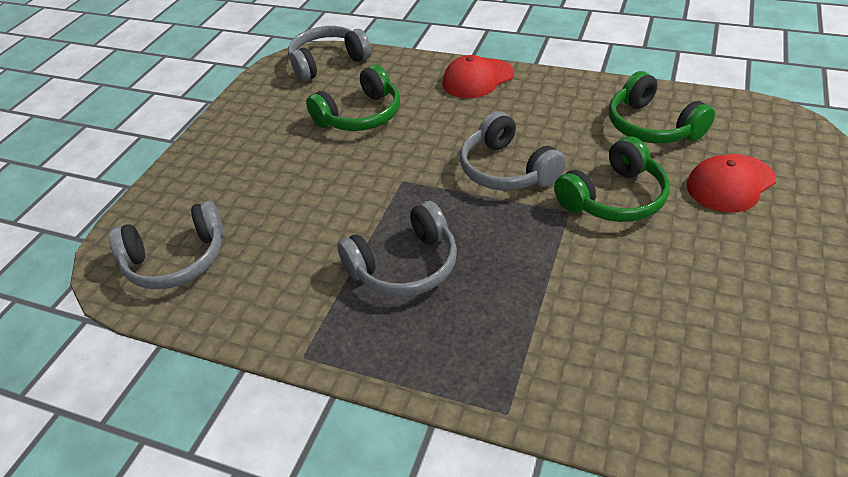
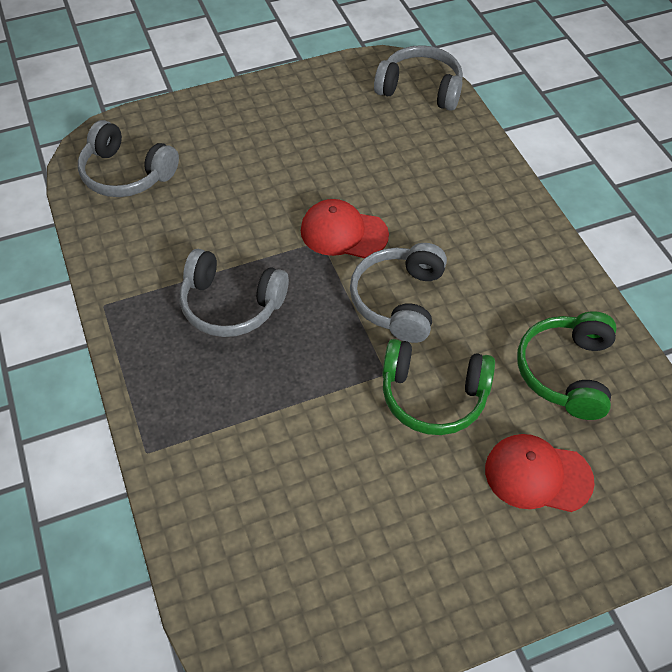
camera: 45 degrees right, 10 degrees up
green headphones [306,65,400,131] -> none
red cap [443,55,514,98] -> red cap moved to [301,199,389,258]

